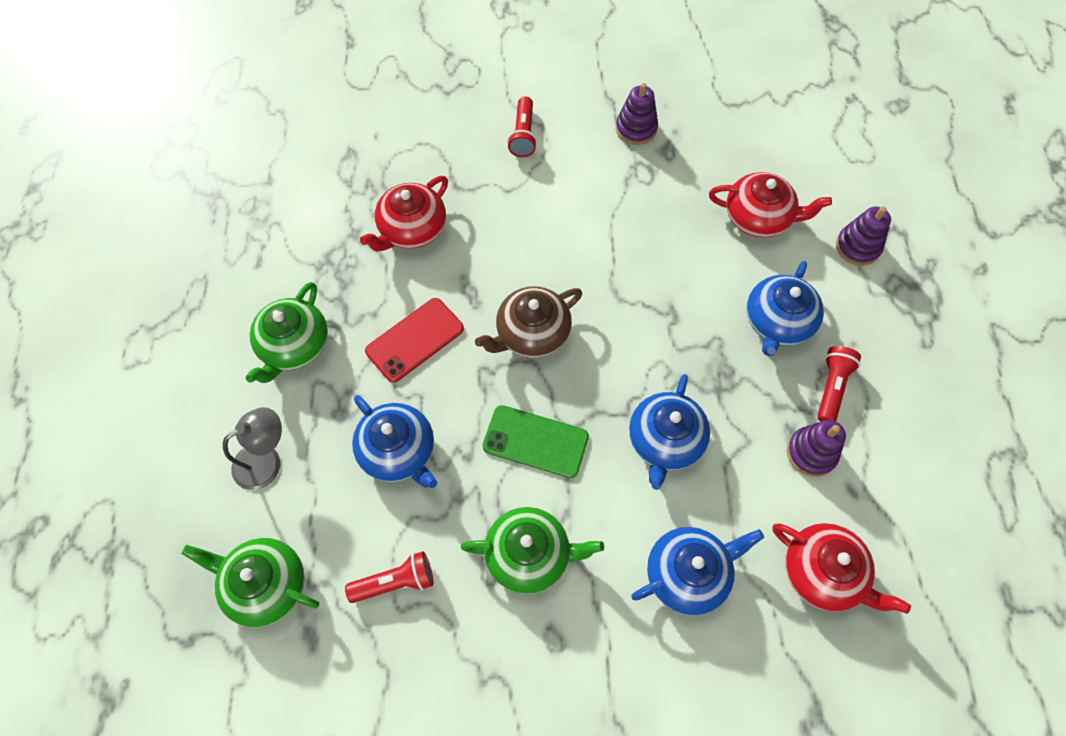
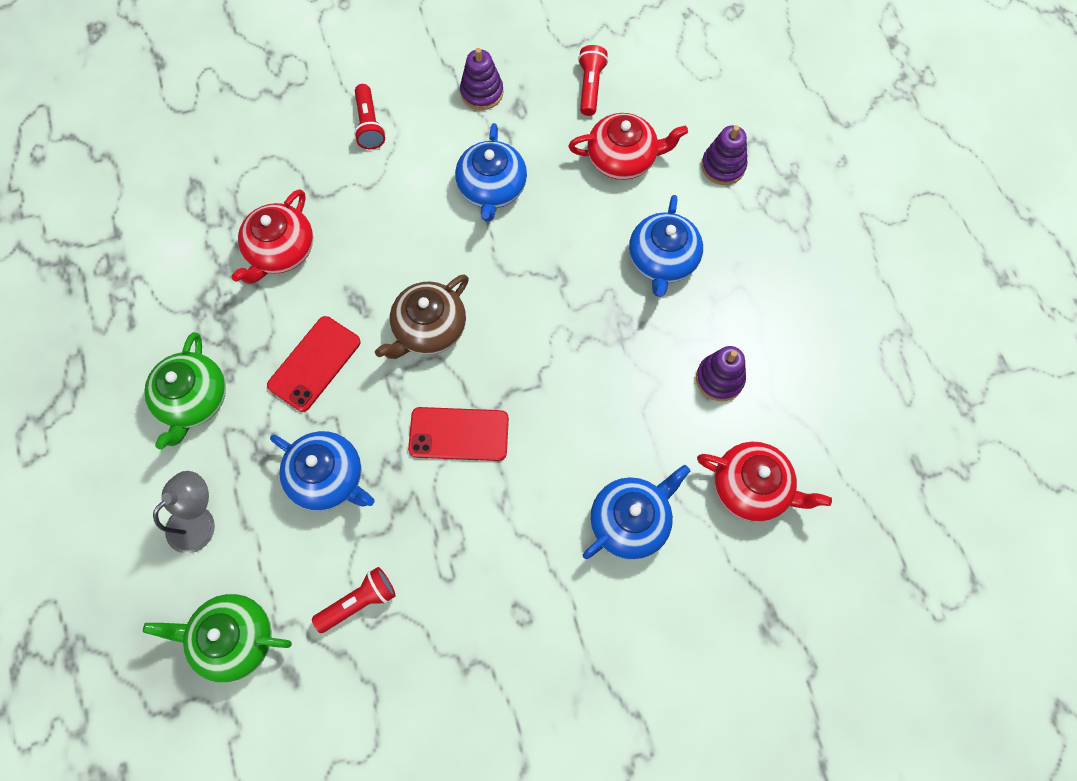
camera: 15 degrees left, 5 degrees up
green teapot [461,507,604,594] -> none
green phone [483,405,589,478] -> red phone [408,407,509,461]
blue teapot [629,374,710,490] -> blue teapot moved to [455,123,527,222]
red flashlight [817,346,861,422] -> red flashlight moved to [578,45,608,116]

